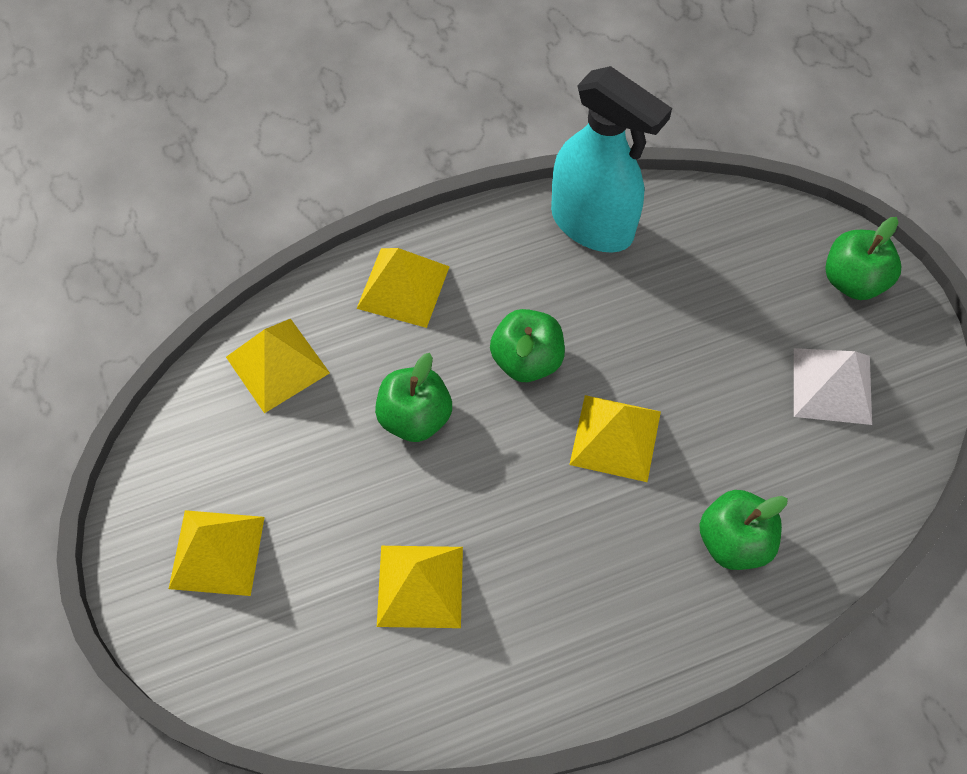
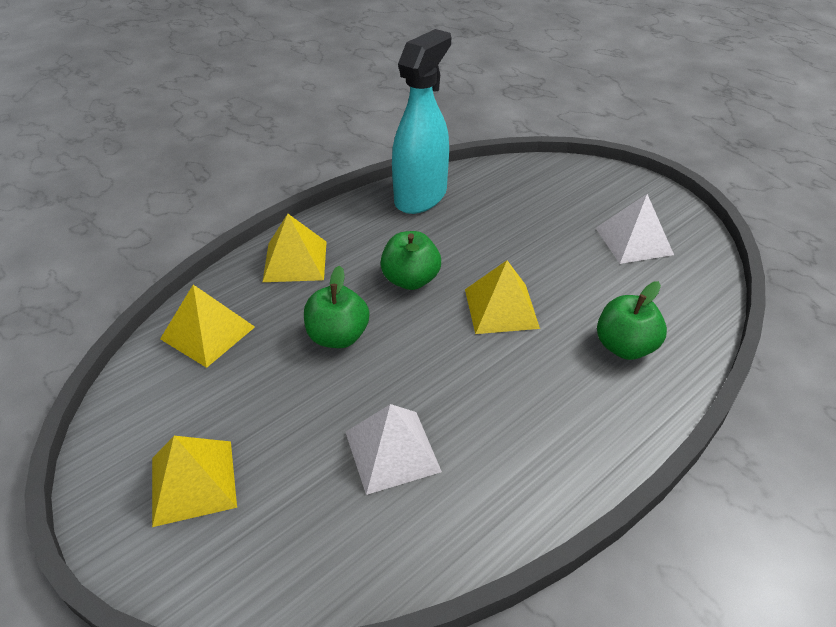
camera: 20 degrees left, 20 degrees down
yellow pyramid [377,546,463,628] -> white pyramid [346,404,442,495]
turquoise spray bottle [551,66,672,253] -> turquoise spray bottle turned 75 degrees counterclockwise [392,29,451,214]
green apple [825,217,901,300] -> none

